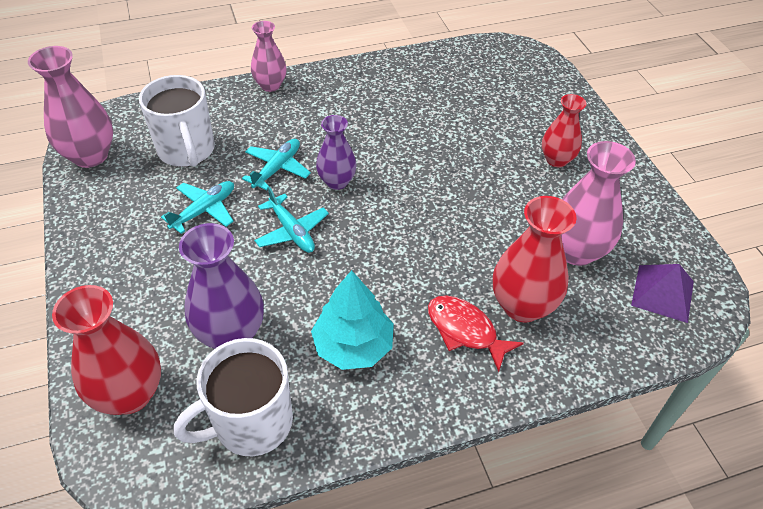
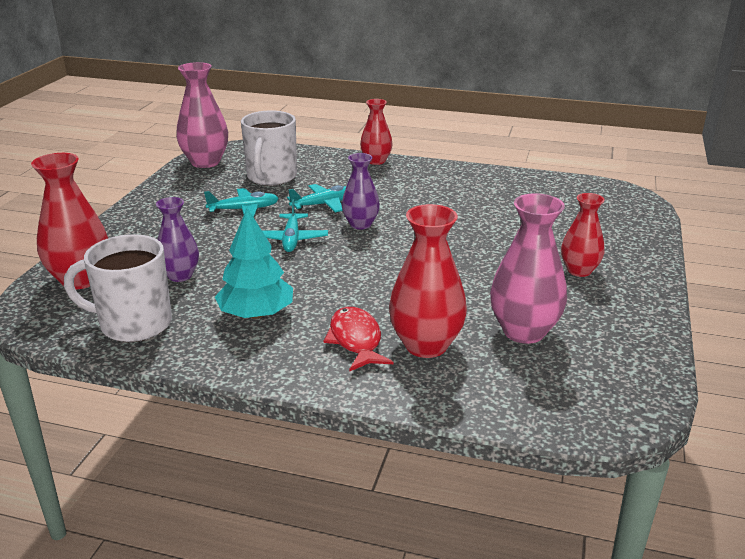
camera: 35 degrees right, 20 degrees down
purple vase [179,223,264,349] -> purple vase [156,197,199,282], size x0.64
pink vase [251,21,286,92] -> red vase [360,99,393,165]
purple pyramid [631,264,694,323] -> none

